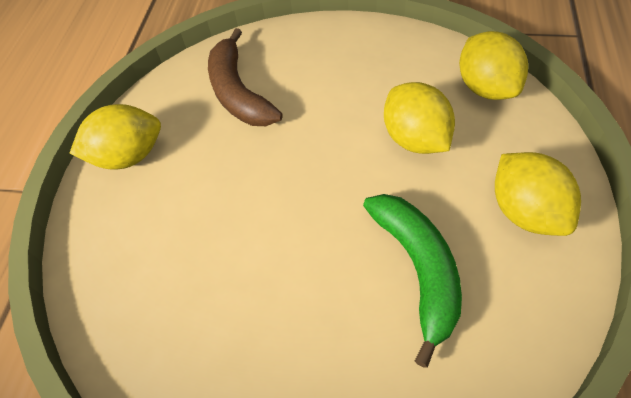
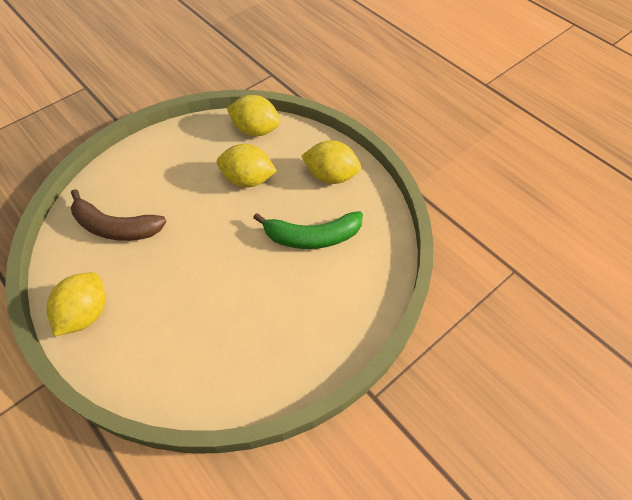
camera: 55 degrees left, 0 degrees up
green banana [363,194,462,368] -> green banana turned 150 degrees clockwise [253,211,363,249]

